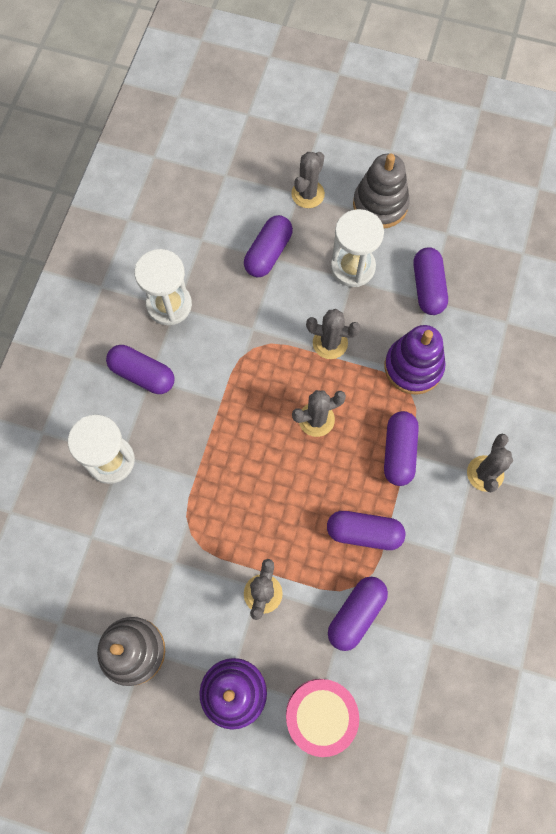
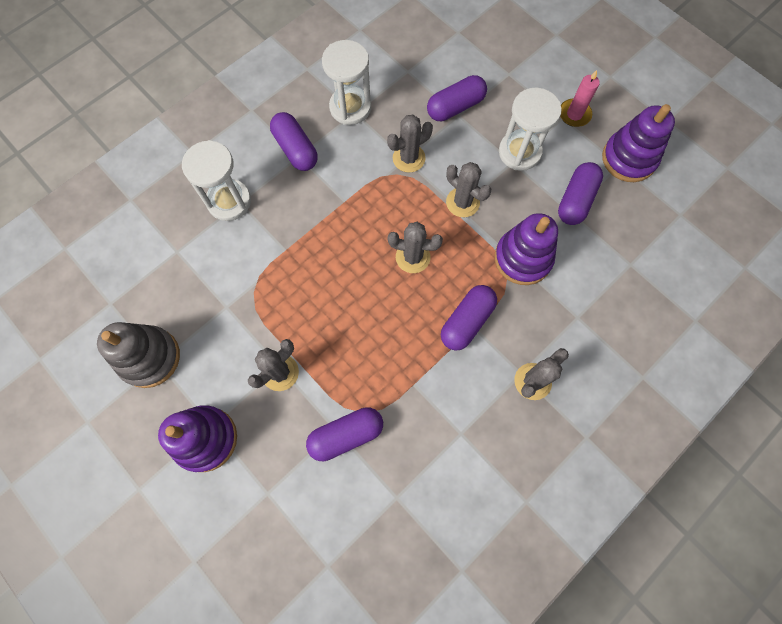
camera: 30 degrees right, 0 degrees up
pink drum [286,679,359,757] -> none
grey cactus [291,152,325,208] -> grey cactus moved to [387,115,433,173]
purple capsule [327,511,405,550] -> none
grey stacking toy [353,154,410,228] -> pink candle [560,70,600,127]
none -> purple stacking toy [602,104,675,182]

